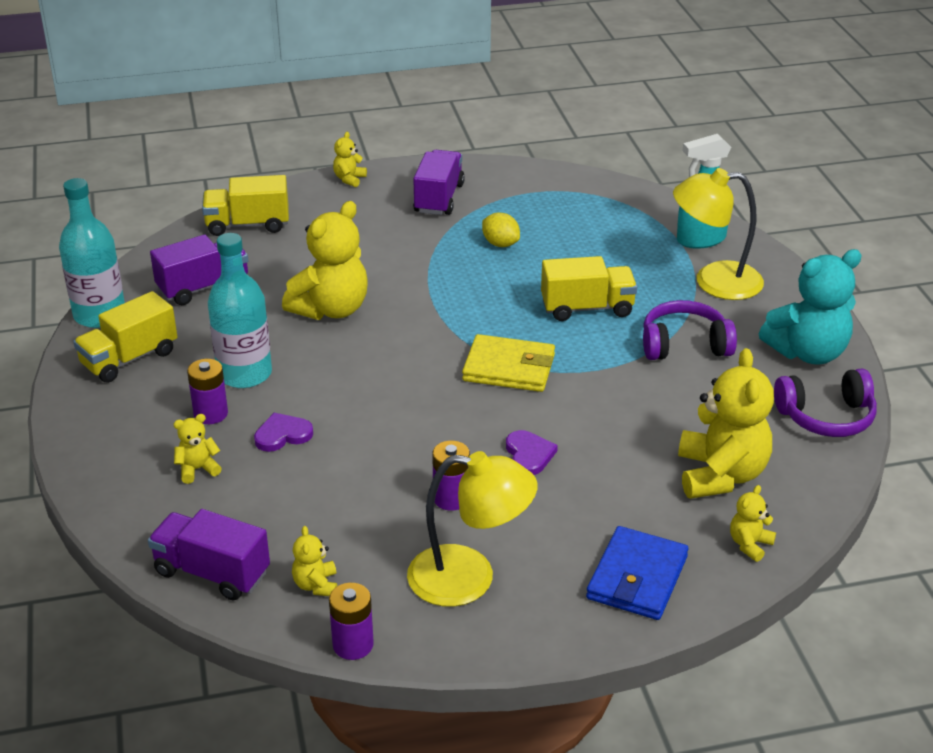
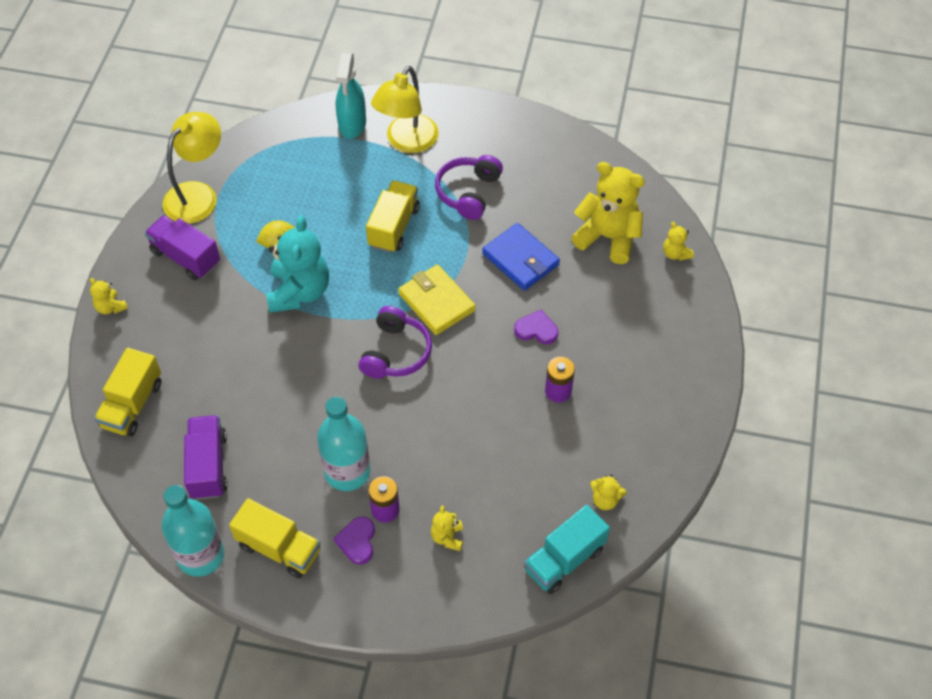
camera: 65 degrees left, 20 degrees up
yellow truck [73,291,177,383] -> yellow truck turned 45 degrees counterclockwise [229,498,321,578]
purple truck [148,509,270,601] -> turquoise truck [524,505,610,594]
purple heart [254,413,313,452] -> purple heart moved to [334,516,375,565]
yellow teddy bear [282,201,368,320] -> none
purple battery [329,583,374,660] -> none
yellow lamp [407,451,538,607] -> yellow lamp moved to [163,112,221,223]
yellow wallet [462,334,555,392] -> yellow wallet turned 75 degrees counterclockwise [398,265,476,335]
blue wallet [586,526,688,620] -> blue wallet moved to [482,223,560,291]
turquoise teddy bear [759,249,862,365] -> turquoise teddy bear moved to [266,216,329,313]
purple headphones [774,369,877,437] -> purple headphones moved to [358,306,432,379]

